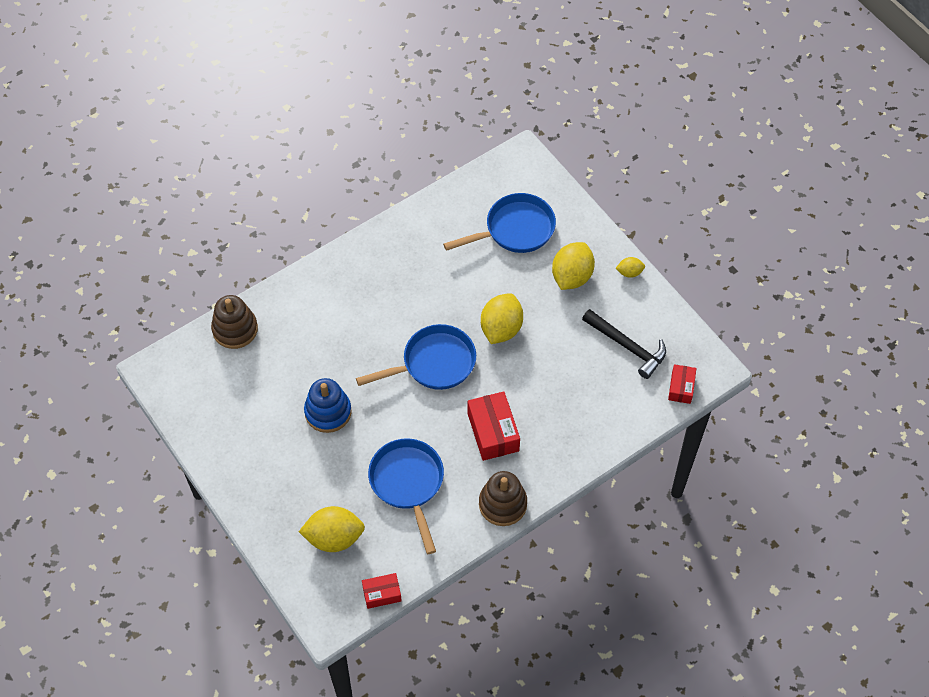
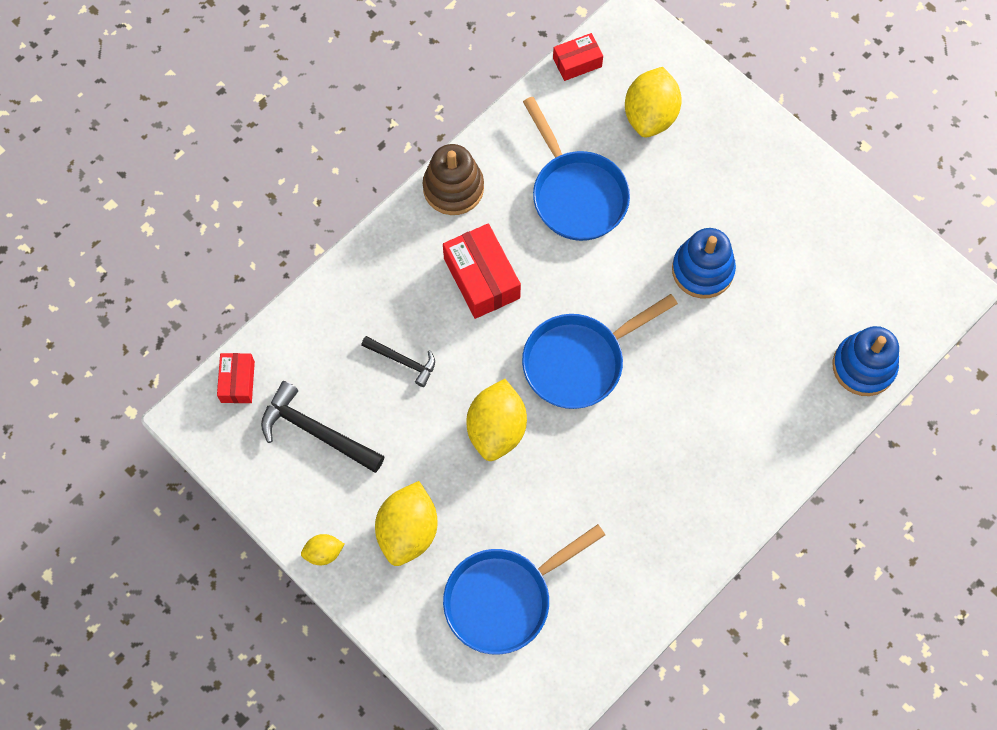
camera: 170 degrees right, 10 degrees up
brown stacking toy [211,295,258,349] -> blue stacking toy [833,326,899,396]
yellow lemon [299,506,365,552] -> yellow lemon turned 60 degrees counterclockwise [625,67,682,137]
none -> black hammer [361,336,435,387]

